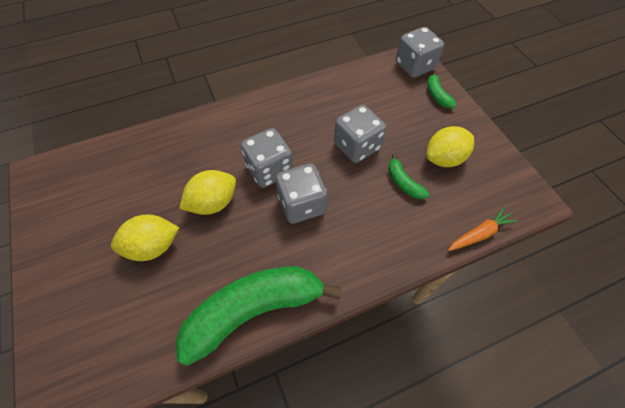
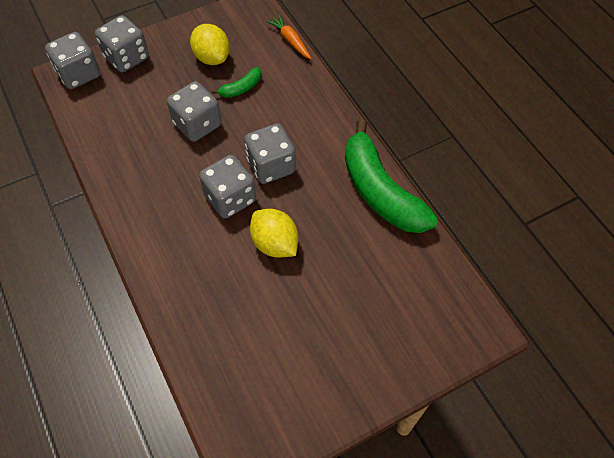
camera: 95 degrees left, 0 degrees up
yellow lemon [111,215,179,261] -> none
green banana [427,71,457,108] -> grey dice [95,15,149,73]

